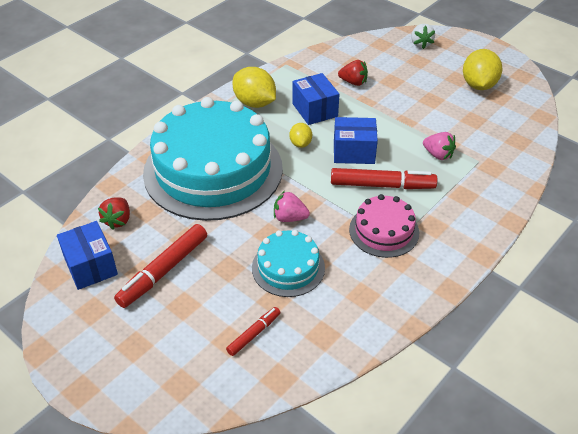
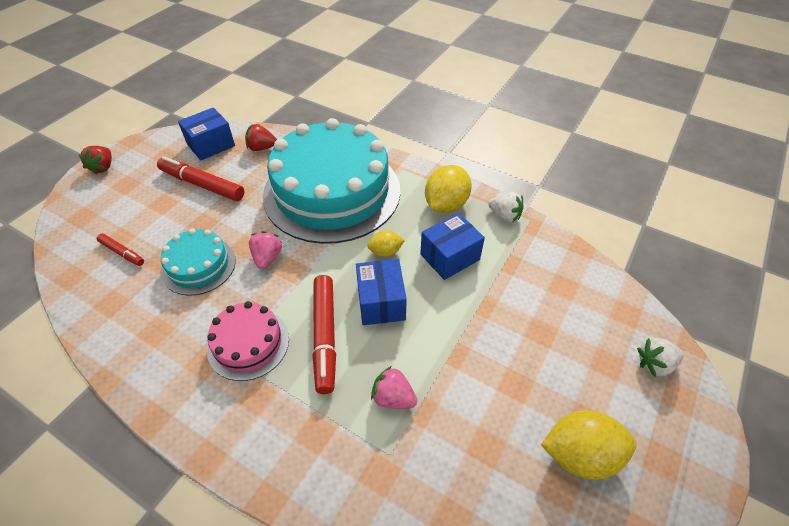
camera: 80 degrees right, 5 degrees up
red strawberry [338,60,368,86] -> red strawberry moved to [79,146,112,175]
pink strawberry [423,132,456,160] -> pink strawberry turned 90 degrees clockwise [371,366,417,409]
none -> white strawberry [488,192,524,222]

